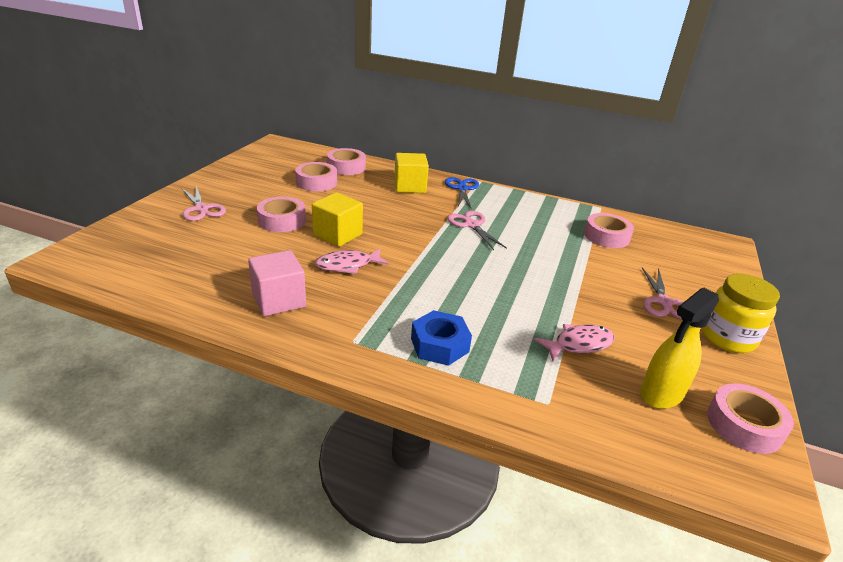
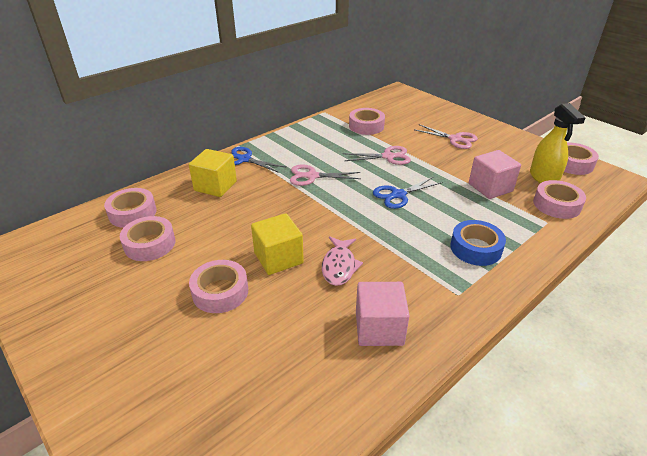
camera: 60 degrees left, 5 degrees up
pink scissors [182,186,226,221] -> pink scissors moved to [343,146,411,165]
blue nut [411,310,472,366] -> blue tape [450,220,506,266]
pink fish [534,324,615,361] -> pink cube [469,150,521,199]
yellow jar [701,274,780,353] -> none
none -> blue scissors [373,177,443,209]
none -> pink tape [533,180,586,219]

